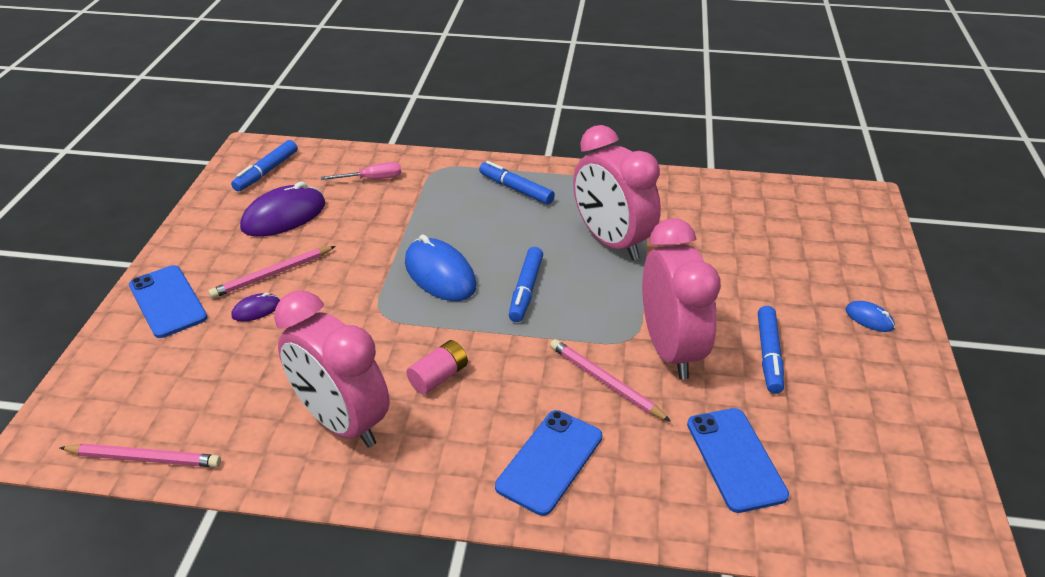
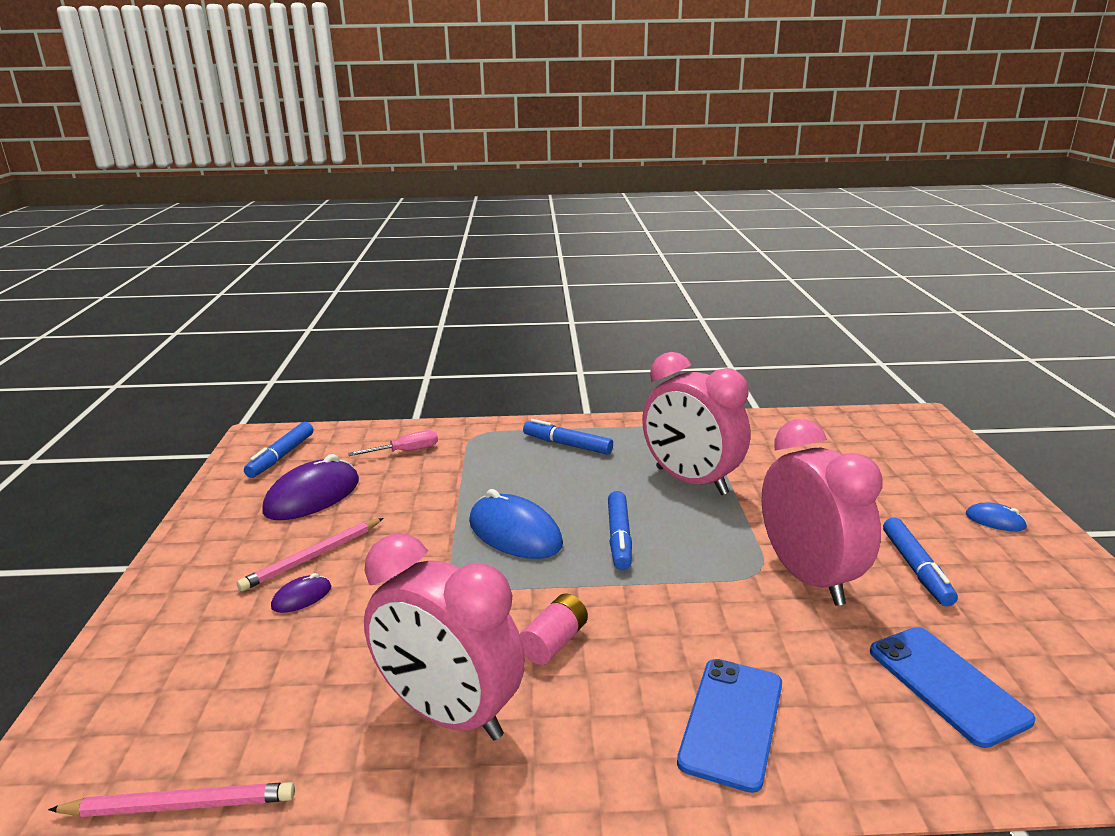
camera: 10 degrees left, 15 degrees down
blue phone [129,265,207,338] -> none
pink pencil [550,339,671,422] -> none

